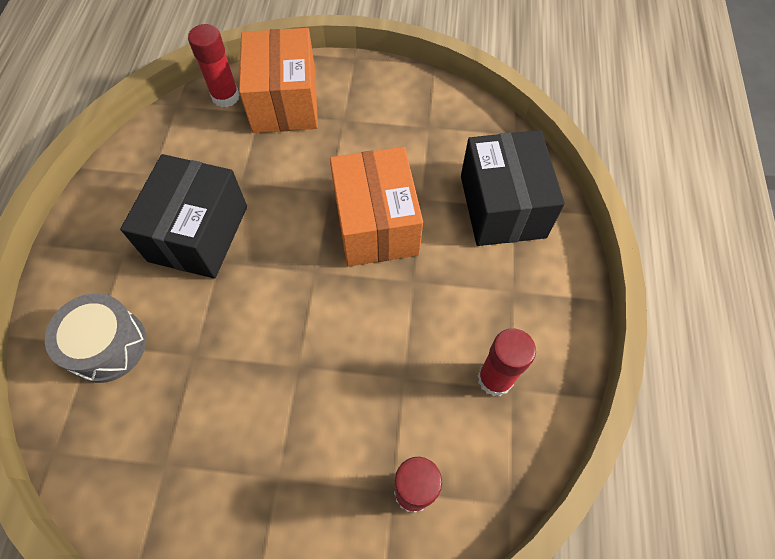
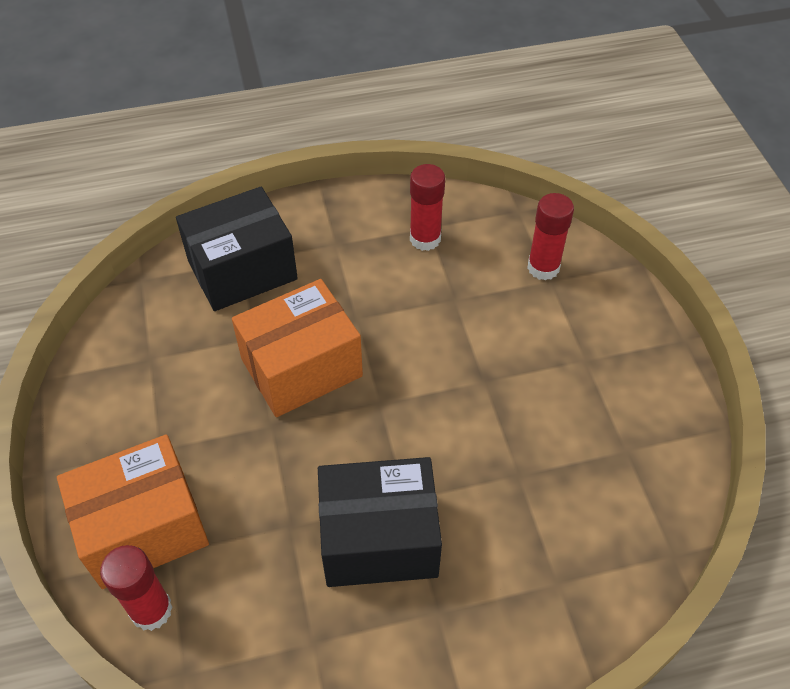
camera: 110 degrees left, 10 degrees down
grey drum [45,293,146,383] -> none

